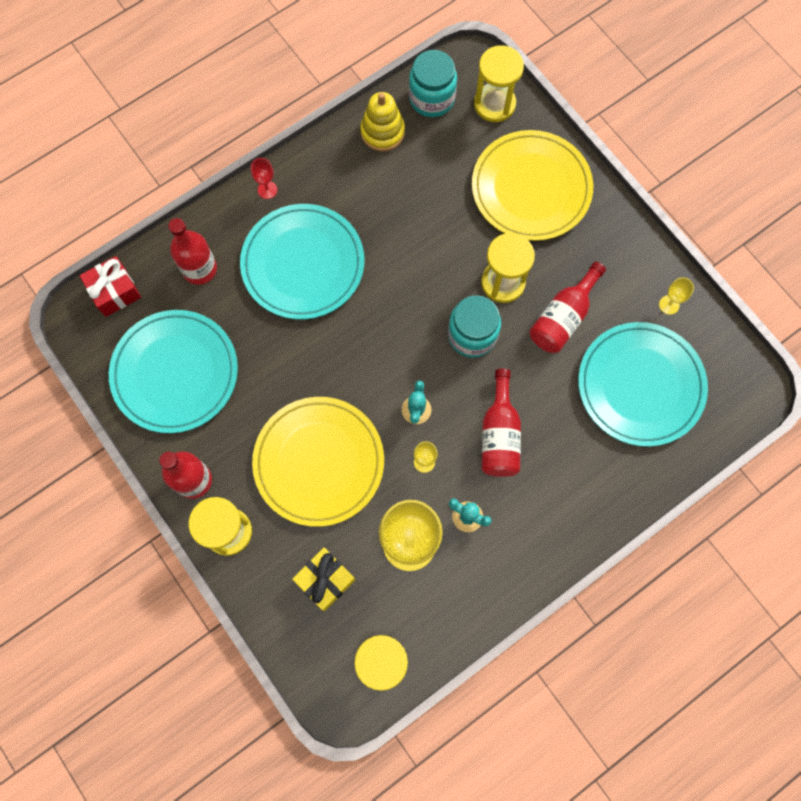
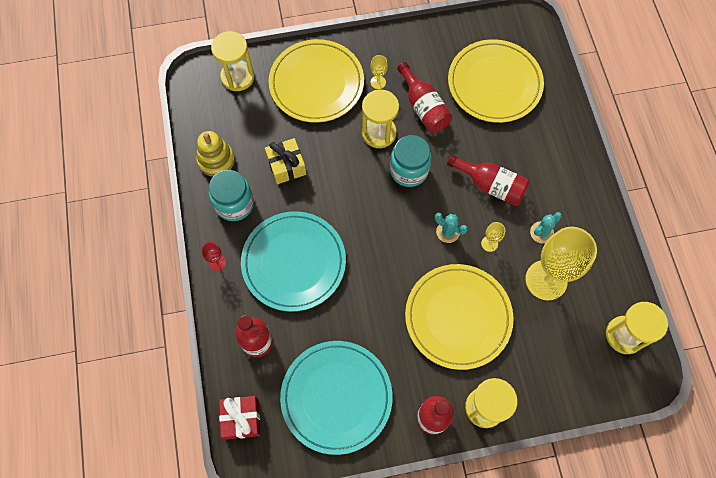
camera: 65 degrees left, 5 degrees down
yellow gift [292,547,355,611] -> yellow gift moved to [265,138,306,184]
turquoise jar [409,50,457,117] -> turquoise jar moved to [209,170,254,221]
turquoise plate [578,322,708,447] -> yellow plate [448,39,544,123]
yellow goblet [659,277,694,315] -> yellow goblet moved to [370,55,388,89]

